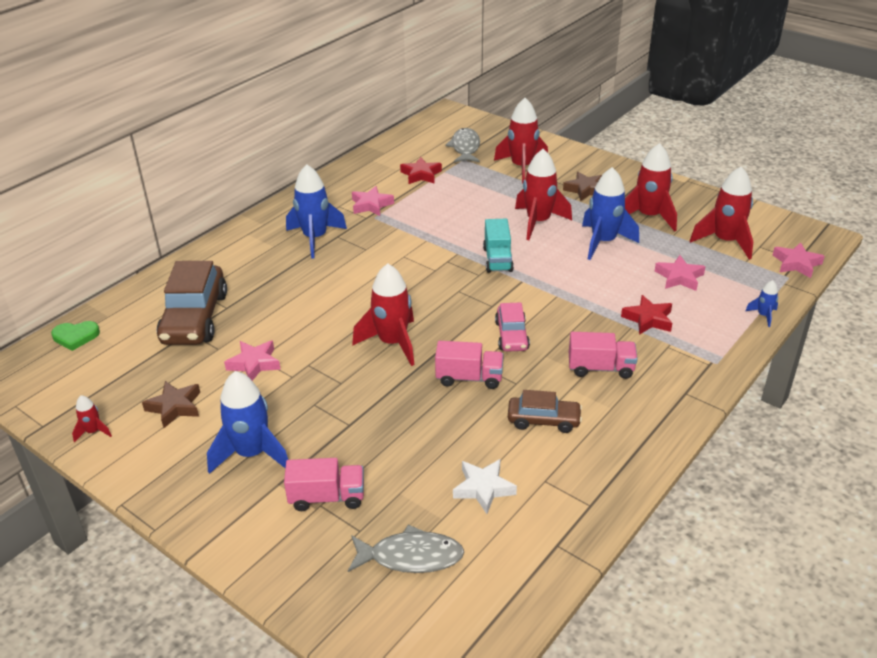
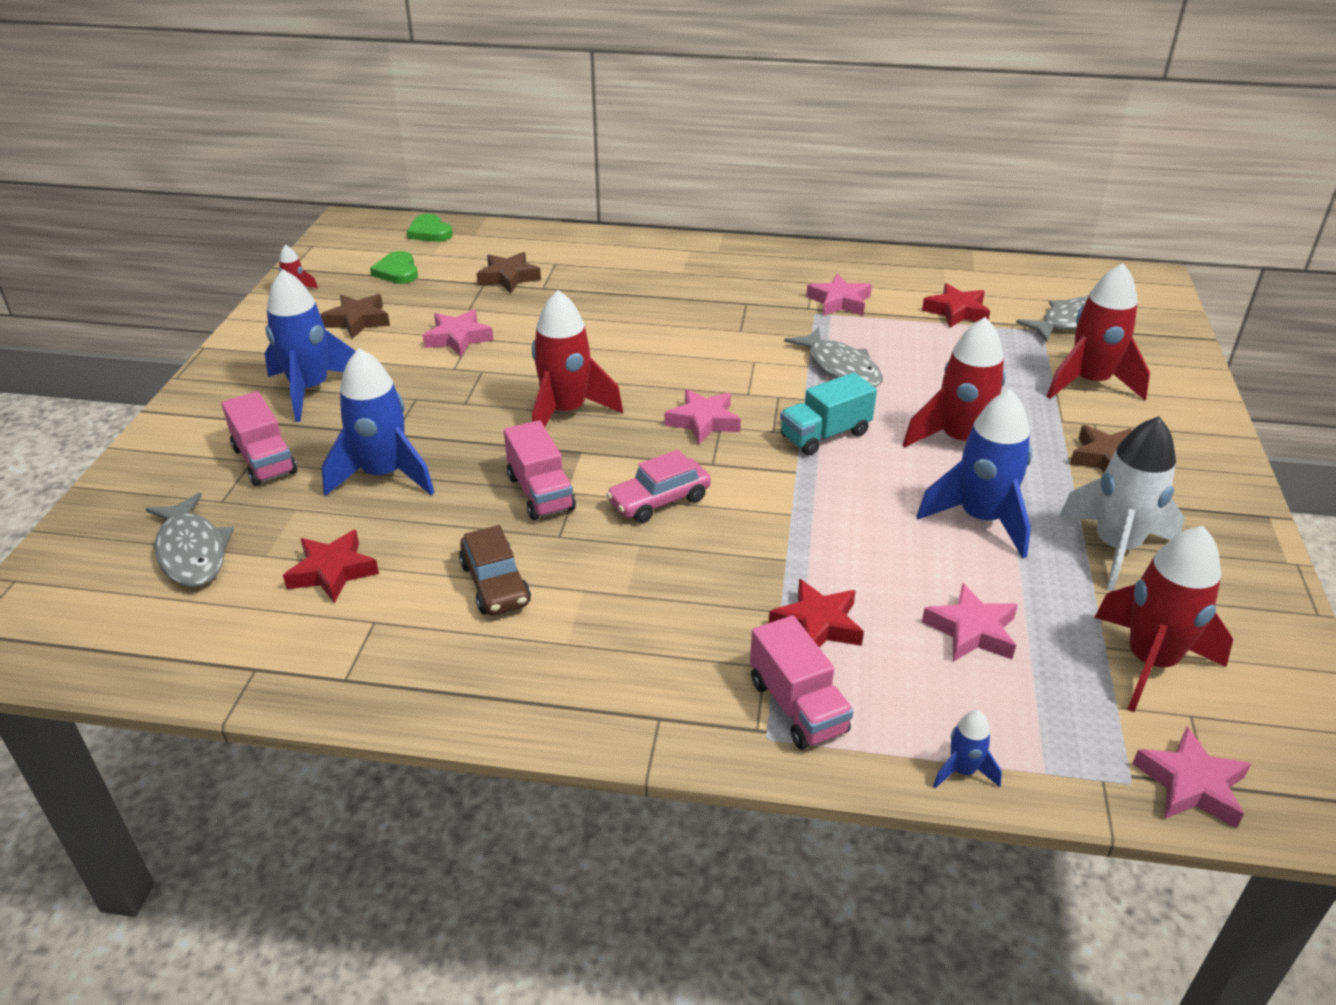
camera: 60 degrees right, 0 degrees up
brown car [157,261,227,345] -> brown star [477,252,541,293]
blue rocket [286,164,347,258] -> blue rocket moved to [322,348,435,496]
white star [453,459,517,514] -> red star [283,530,379,603]
pink truck [569,332,638,379] -> pink truck moved to [750,615,854,750]
red rocket [625,143,677,232] -> white rocket [1059,416,1185,591]
none -> green heart [370,251,418,284]
none -> pink star [664,389,741,445]
none -> grey fish [784,327,883,388]

